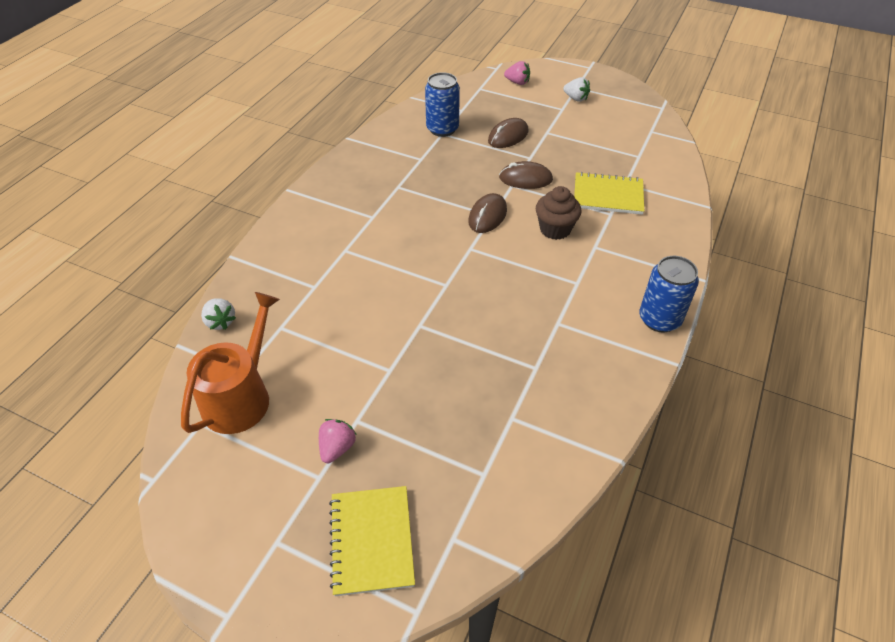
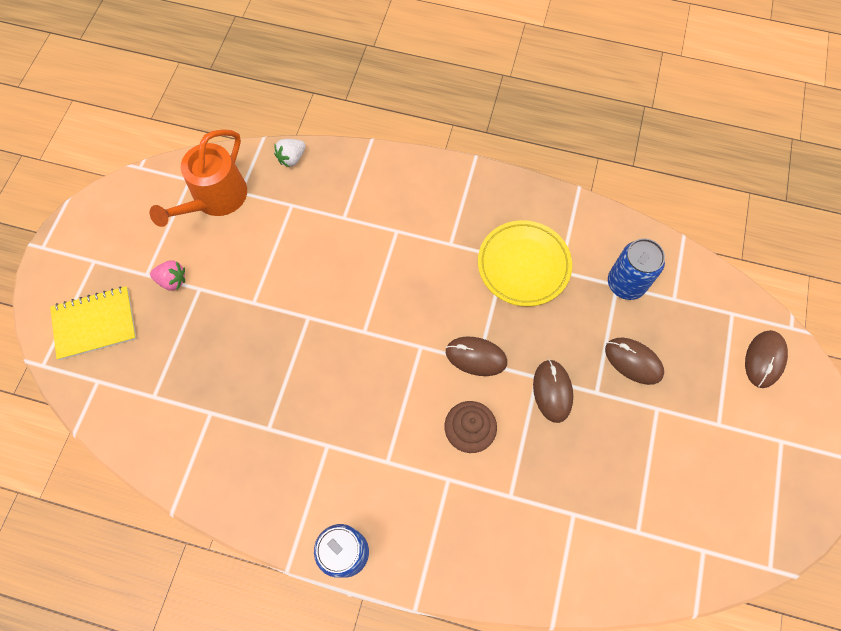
camera: 80 degrees right, 20 degrees up
orange watering can [181,292,280,434] -> orange watering can turned 105 degrees clockwise [150,129,247,227]
pink strawberry [504,61,530,85] -> brown mouse [745,330,788,388]
white strawberry [563,77,590,102] -> none
yellow notebook [574,172,644,215] -> none
none -> yellow plate [478,220,572,306]

